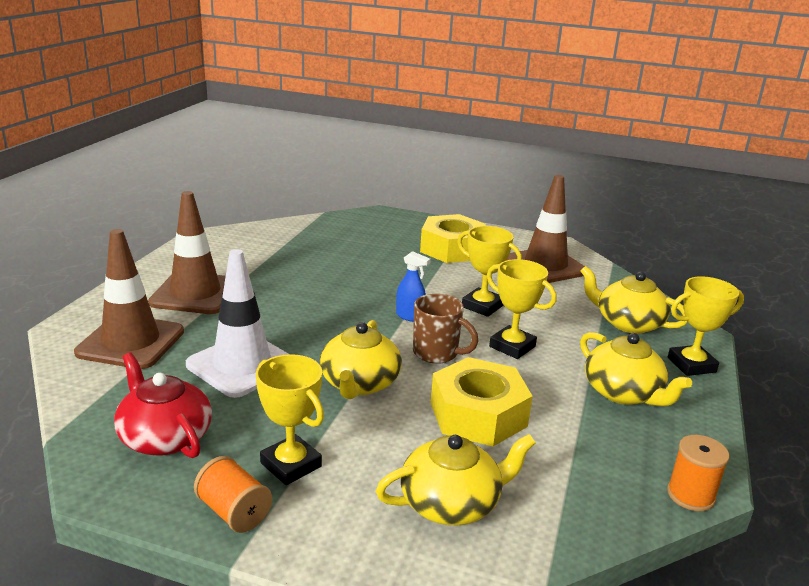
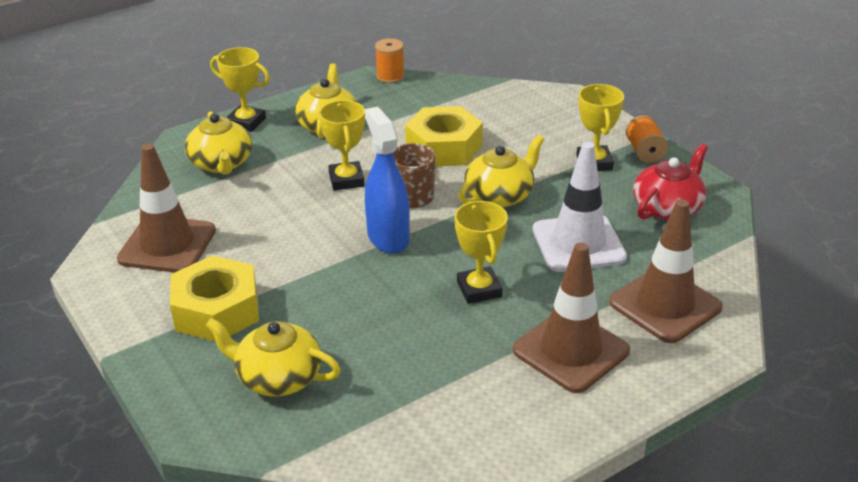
camera: 140 degrees left, 10 degrees up
red teapot [114,353,212,458] -> red teapot turned 135 degrees counterclockwise [633,144,708,220]
yellow teapot [376,434,536,525] -> yellow teapot moved to [205,318,341,396]
blue spray bottle [396,251,431,322] -> blue spray bottle [365,107,410,254], size x1.88
yellow trophy [457,226,522,317] -> yellow trophy moved to [455,201,508,304]

